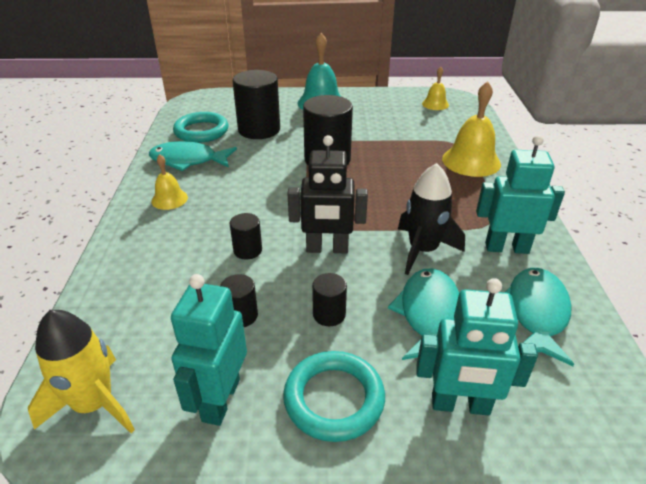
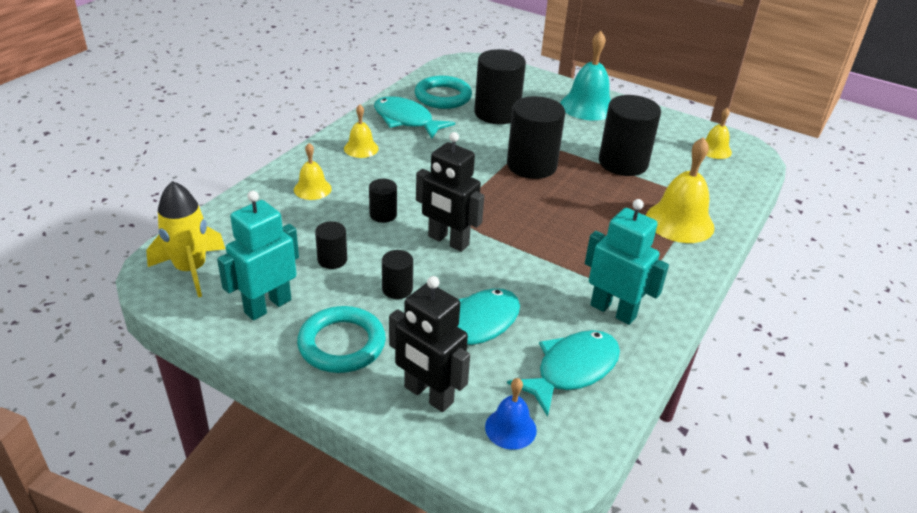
camera: 30 degrees right, 0 degrees up
black rocket [398,163,465,275] -> none
turquoise robot [416,278,538,416] -> black robot [389,276,470,412]
none -> yellow bell [294,143,332,200]
none -> blue bell [485,378,537,450]
none -> black cylinder [599,95,661,176]

